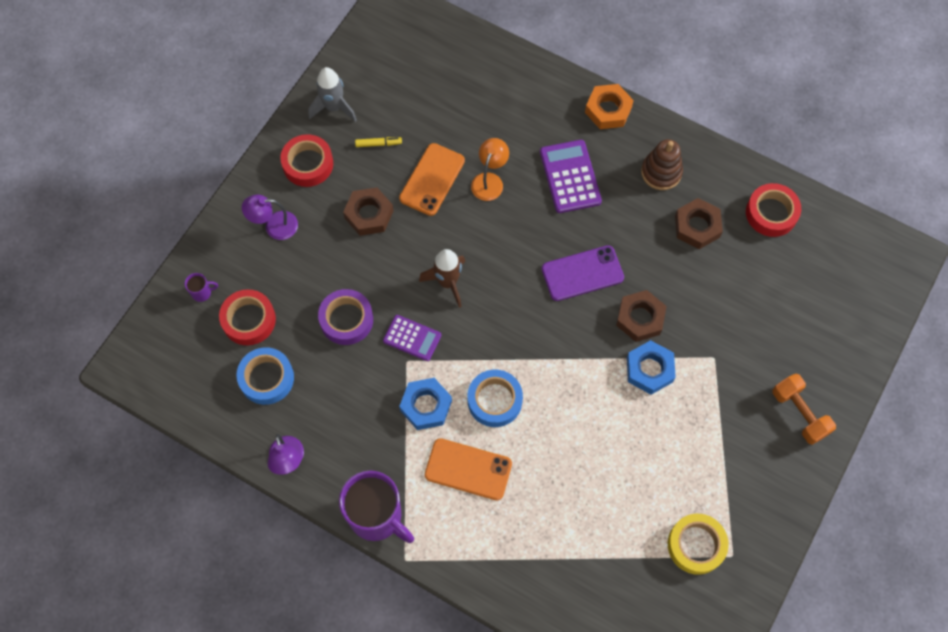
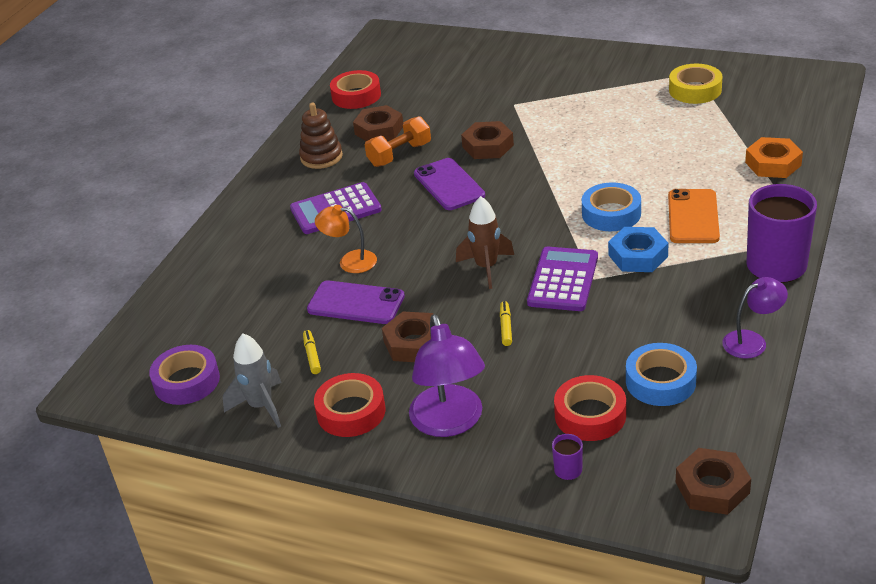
camera: 95 degrees left, 30 degrees down
purple lamp [242,195,298,240] -> purple lamp [409,314,485,437], size x1.68
purple tape [318,289,373,345] -> purple tape moved to [149,345,220,405]
purple calculator [383,315,441,361] -> purple calculator [527,247,598,311], size x1.52
orange phone [399,143,465,216] -> purple phone [307,280,405,324]
orange nut [585,84,634,129] -> orange nut moved to [745,137,803,178]
blue nut [627,340,676,395] -> none
orange dumbbell [772,373,836,445] -> orange dumbbell moved to [365,116,431,167]
none -> yellow marker [500,301,512,346]
none -> brown nut [676,448,751,515]

